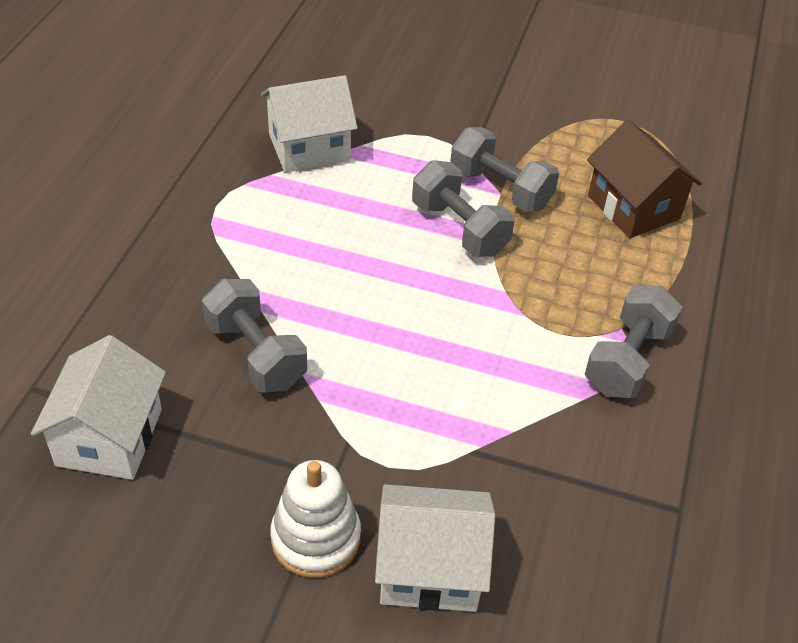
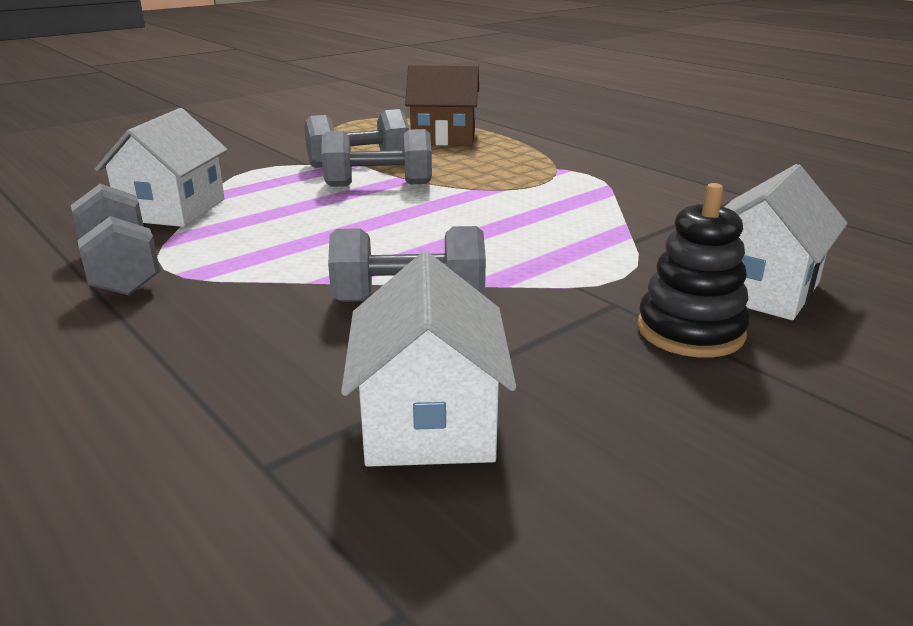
camera: 55 degrees left, 20 degrees down
white house [31,335,166,480] -> white house turned 45 degrees clockwise [341,251,516,467]
white stacking toy [270,460,361,578] -> black stacking toy [637,183,750,358]
grey dumbbell [585,286,683,398] -> grey dumbbell moved to [71,184,160,296]

